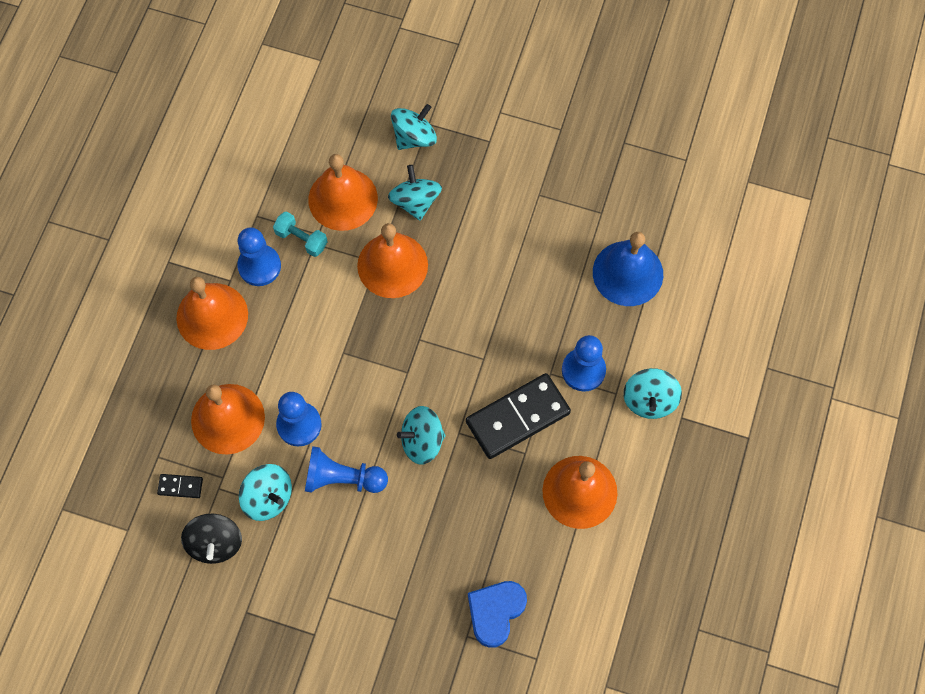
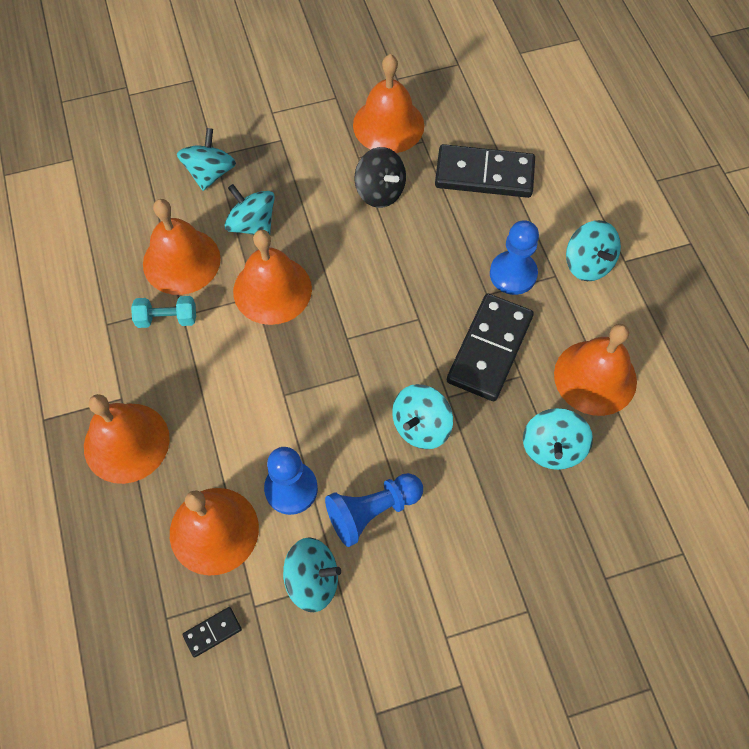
camera: 35 degrees left, 5 degrees down
black spinning top [181,514,242,564] -> black spinning top moved to [355,147,406,208]
blue pawn [237,227,281,286] -> none
blue heart [468,581,527,648] -> none
blue bell [593,232,663,306] -> black domino [435,144,535,198]
none -> orange bell [353,54,424,153]
none -> turquoise spinning top [523,408,593,470]

